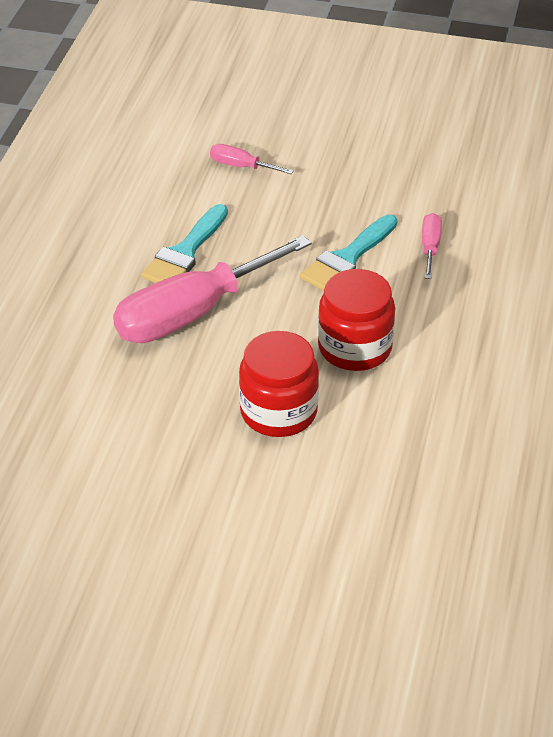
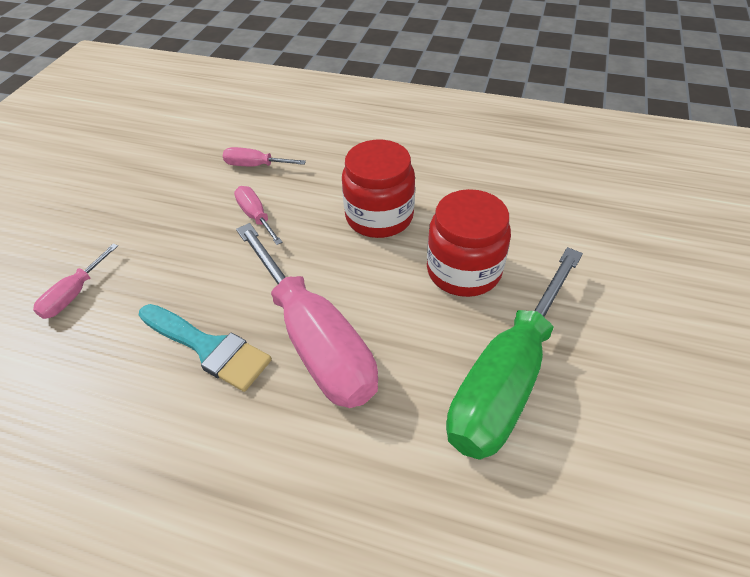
camera: 85 degrees left, 5 degrees up
turquoise brush [300,214,398,291] -> pink screwdriver [234,186,283,245]
none -> green screwdriver [446,247,583,460]

